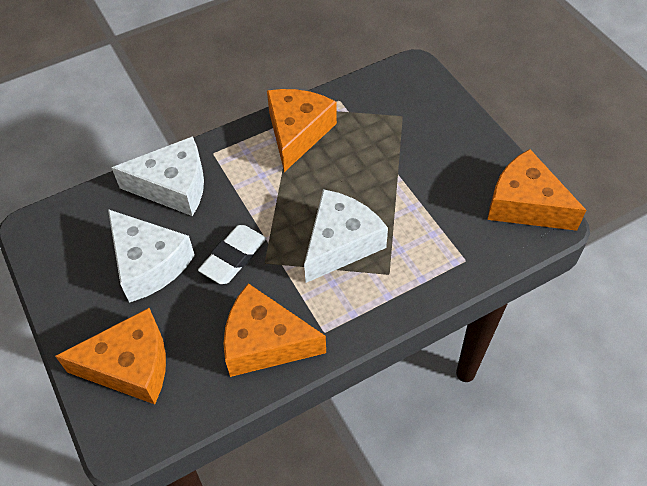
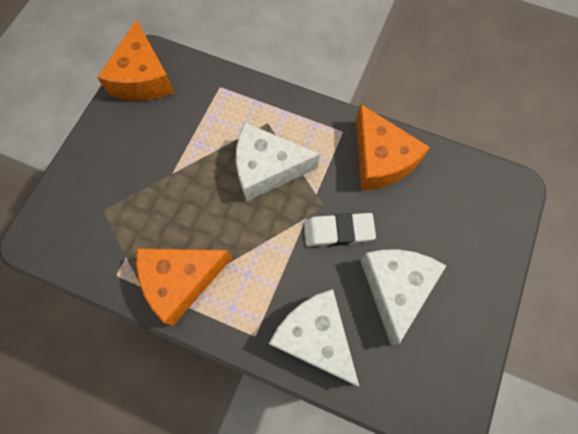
camera: 130 degrees left, 15 degrees up
orange cheese [55,308,166,404] -> none

